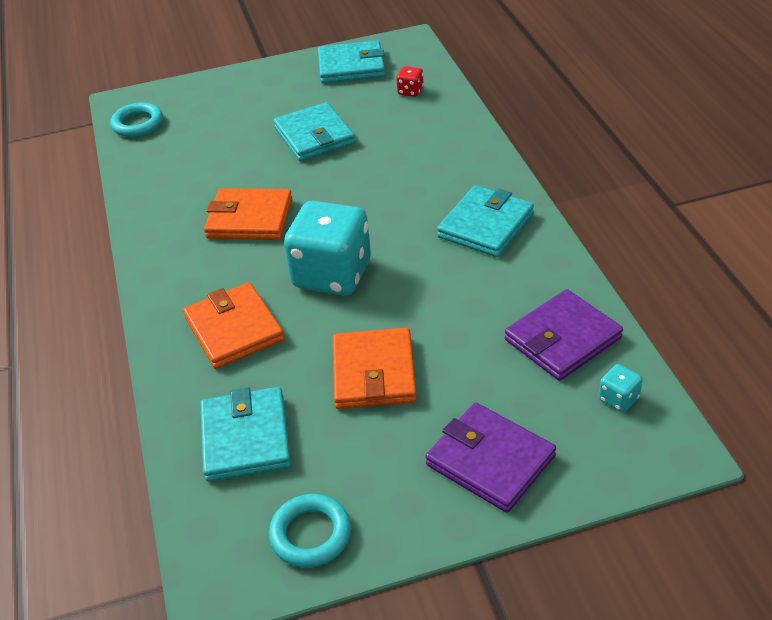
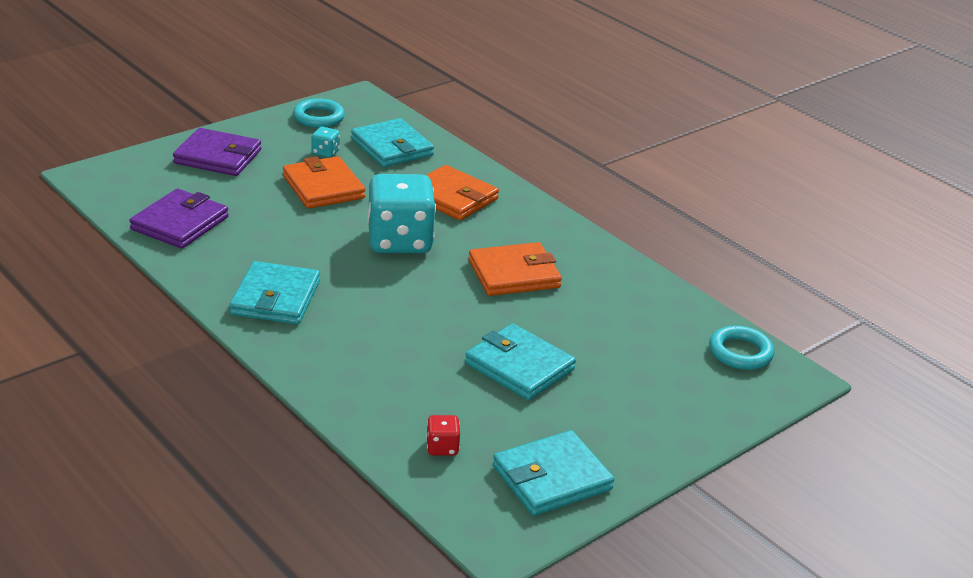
camera: 150 degrees right, 10 degrees down
turquoise dice [599,364,643,412] -> turquoise dice moved to [312,127,340,158]

